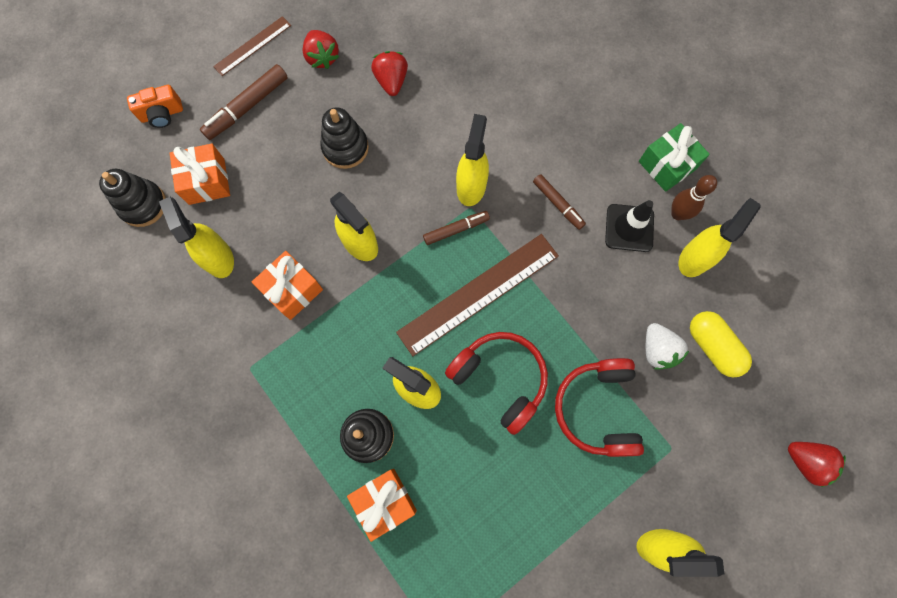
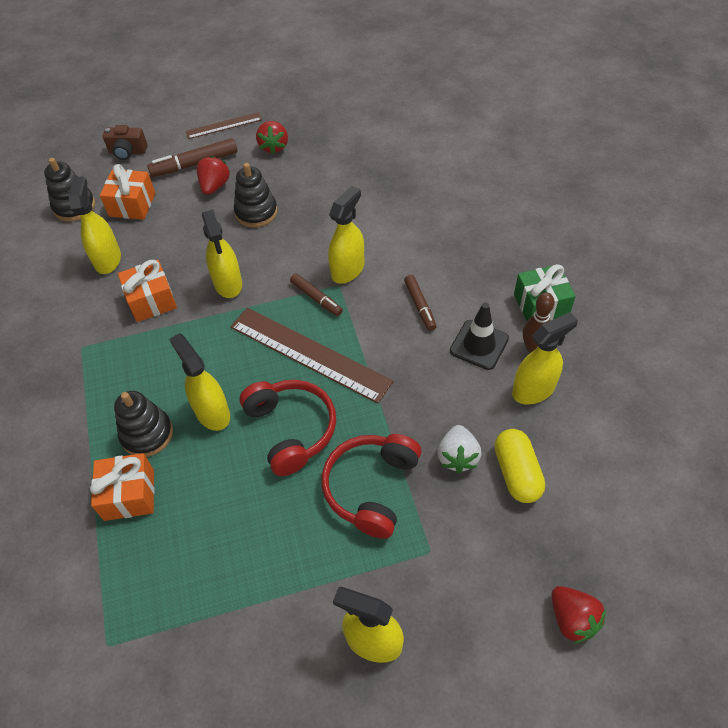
camera: 25 degrees right, 20 degrees down
orange camera [127,85,183,128] -> brown camera [103,125,147,160]
red strawberry [371,51,408,96] -> red strawberry moved to [197,156,230,195]
brown ruler [396,234,559,356] -> brown ruler turned 45 degrees clockwise [230,308,394,404]
brown marker [423,211,490,245] -> brown marker turned 45 degrees clockwise [290,273,343,316]

